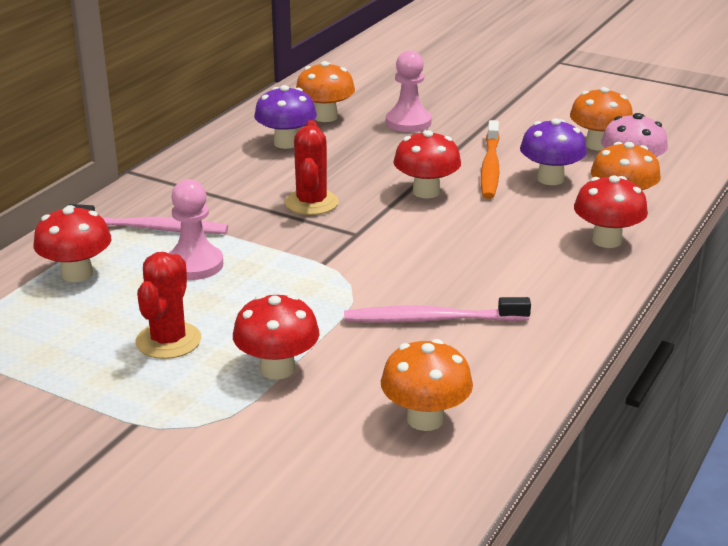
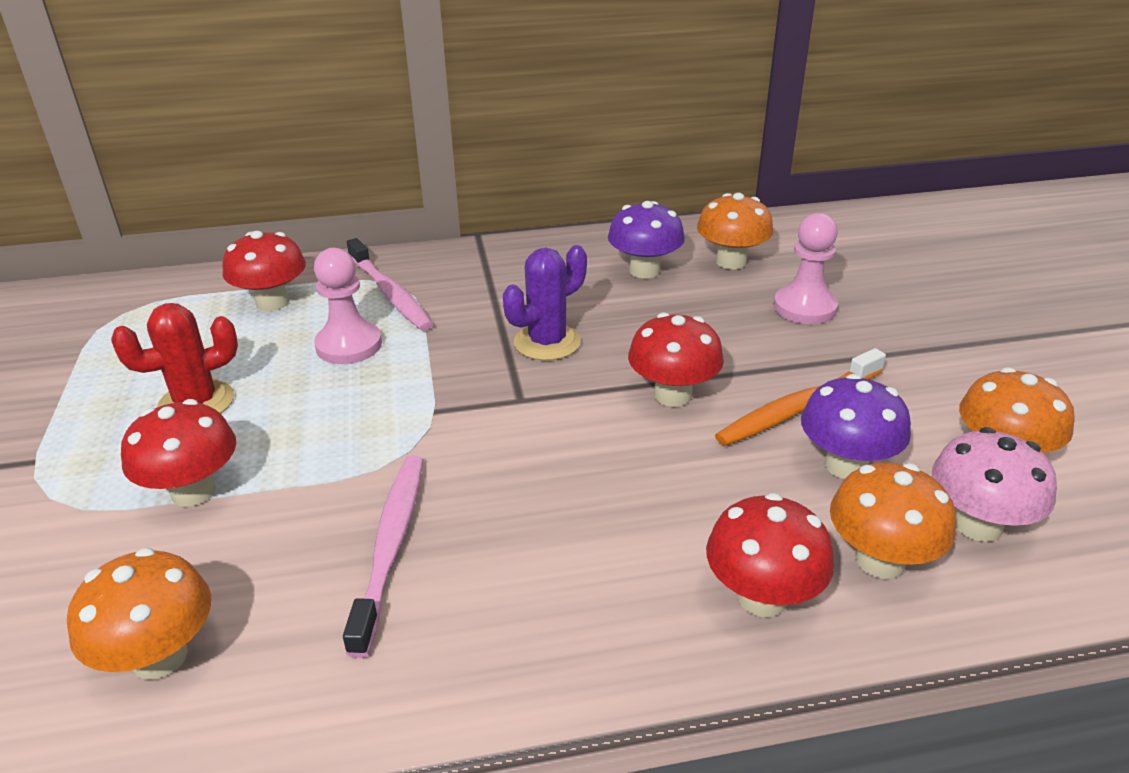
camera: 50 degrees right, 5 degrees up
red cactus [285,120,339,215] -> purple cactus [503,245,587,361]
pink toothbrush [344,297,531,323] -> pink toothbrush turned 45 degrees clockwise [343,455,423,658]

